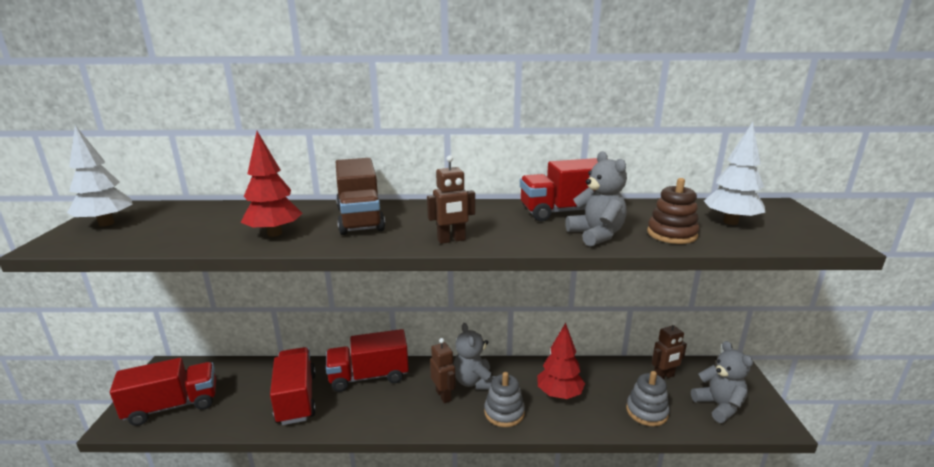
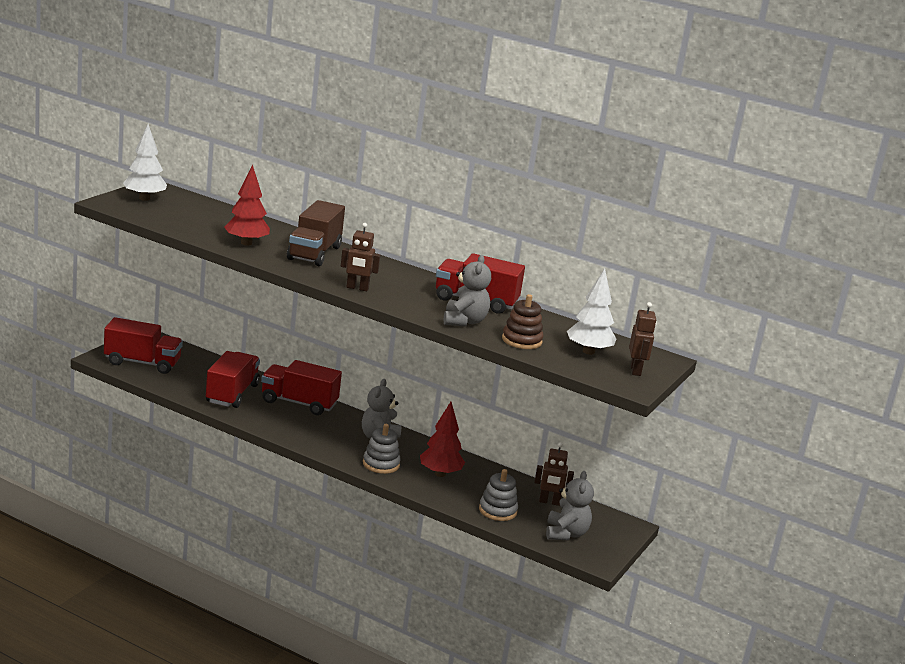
camera: 25 degrees right, 0 degrees up
brown robot [430,338,456,403] -> brown robot moved to [629,302,656,376]

